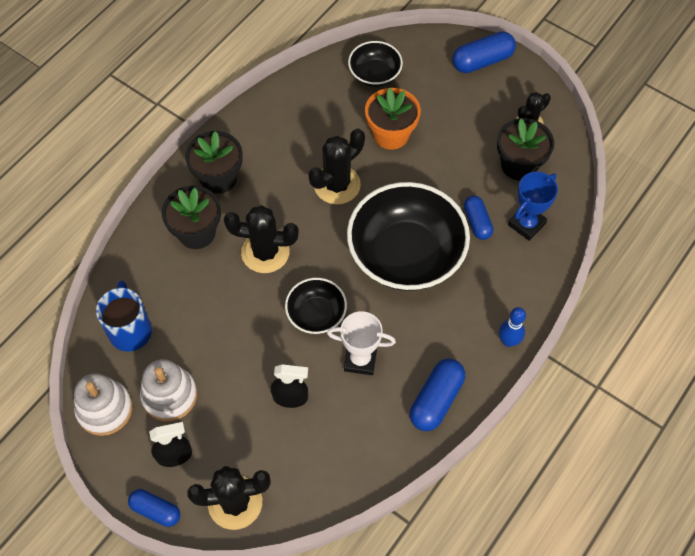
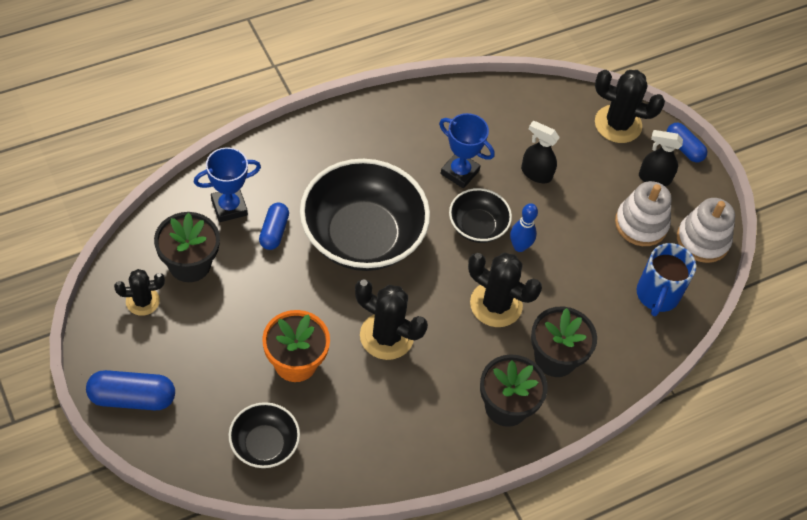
camera: 160 degrees left, 5 degrees down
black cactus [308,128,365,205] -> black cactus turned 45 degrees clockwise [355,279,428,360]
white trophy [327,311,396,375] -> blue trophy [439,113,495,189]
blue capsule [410,358,465,431] -> none
blue bowling pin [499,307,526,347] -> blue bowling pin moved to [510,203,538,252]

